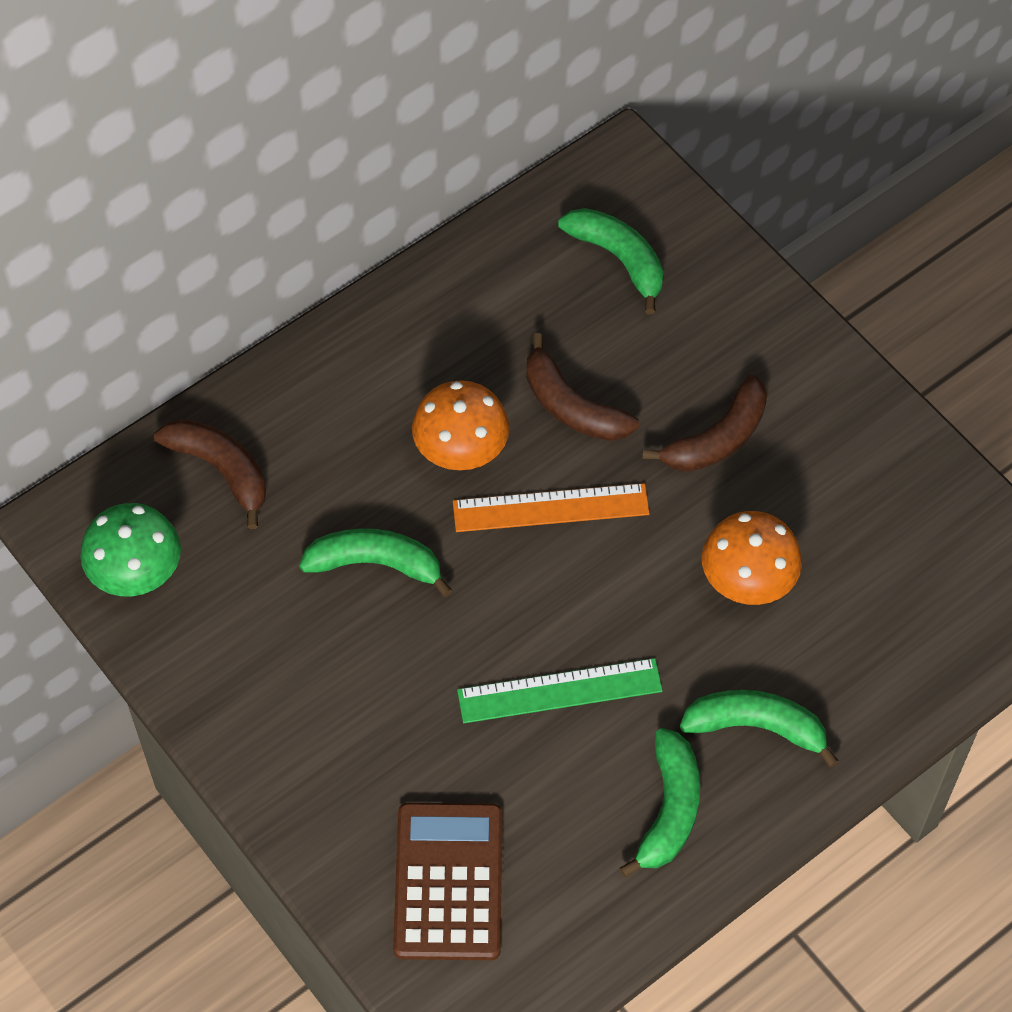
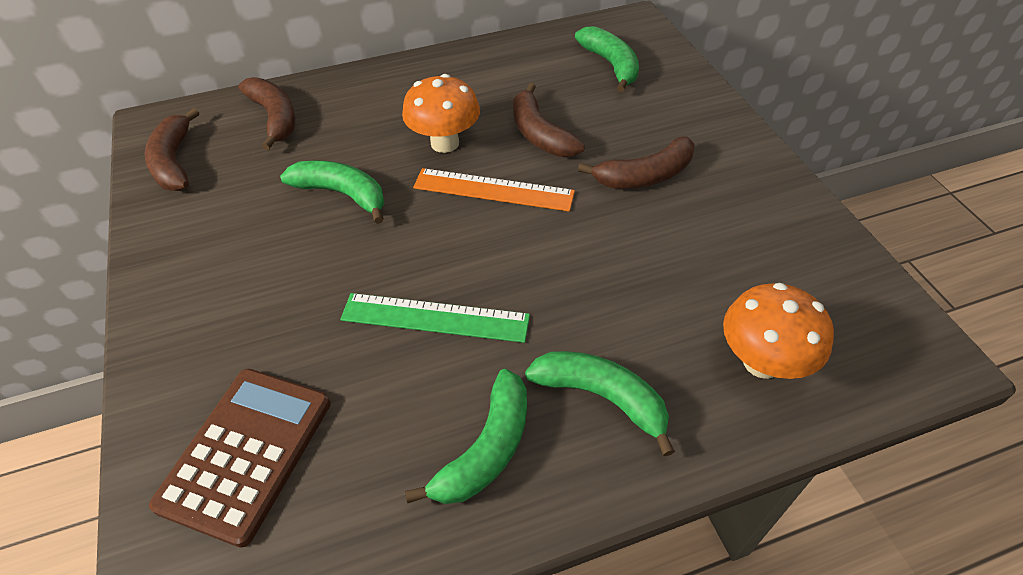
camera: 20 degrees right, 10 degrees down
green mushroom [80,503,181,596] -> brown banana [145,108,199,191]
orange mushroom [702,511,802,605] -> orange mushroom moved to [723,283,834,379]

